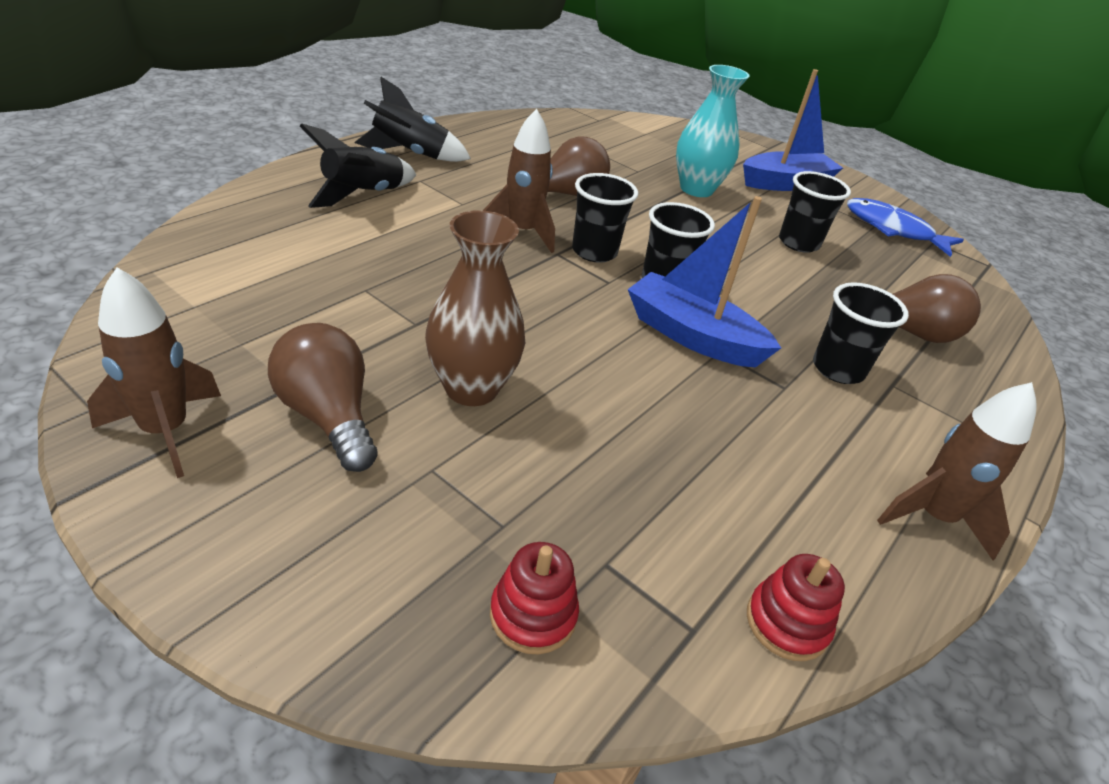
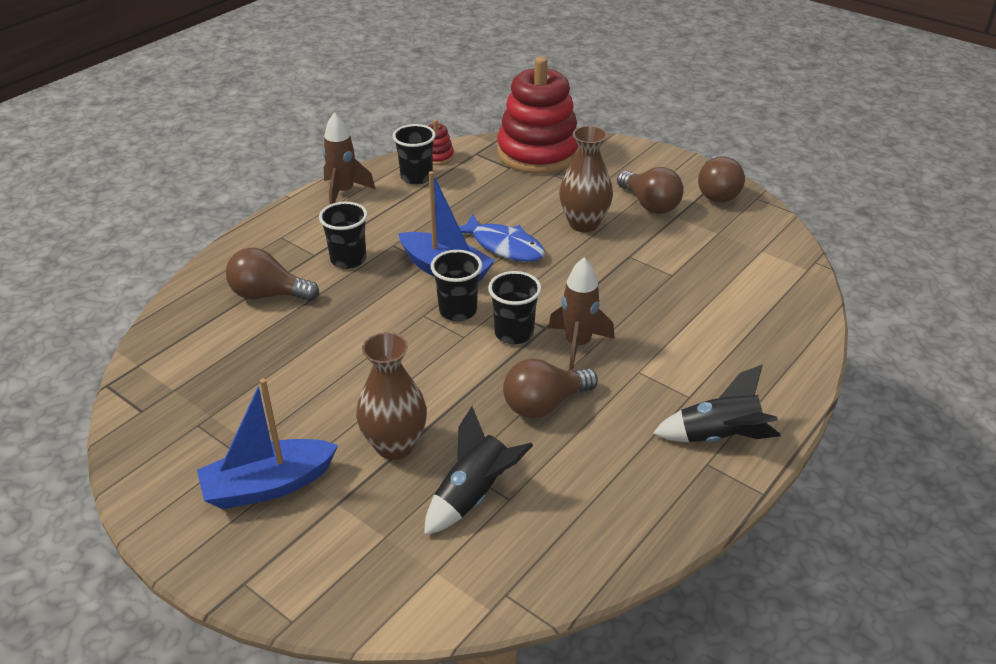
camera: 175 degrees left, 0 degrees up
brown rocket [87,267,221,478] -> brown light bulb [698,156,745,203]
black rocket [300,123,416,208] -> black rocket moved to [424,406,533,535]
red stacking toy [490,542,579,655] -> red stacking toy [497,57,579,174], size x2.48
turquoise vase [676,65,750,197] -> brown vase [356,332,427,460]
black cup [779,171,851,253] -> black cup moved to [393,124,436,185]
blue fish [847,198,964,257] -> blue fish moved to [459,214,545,262]

